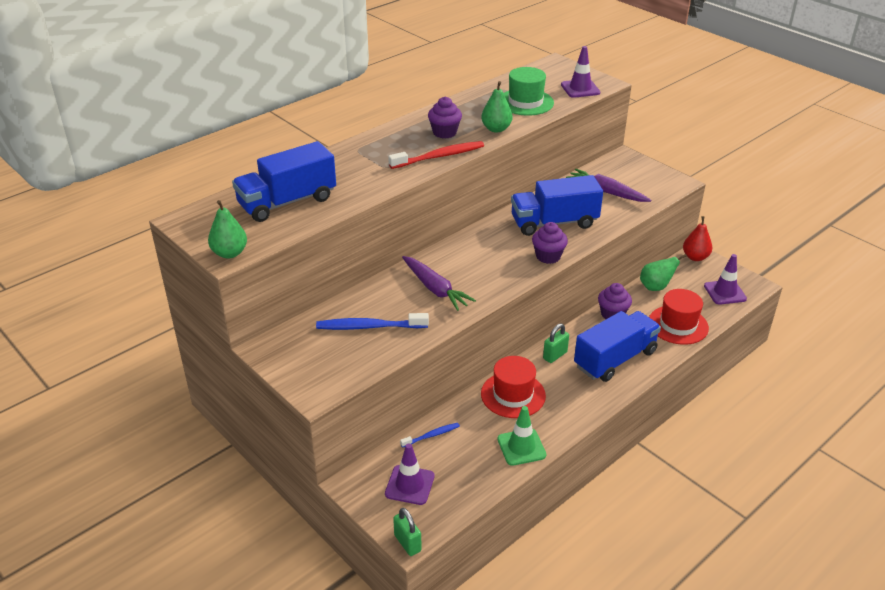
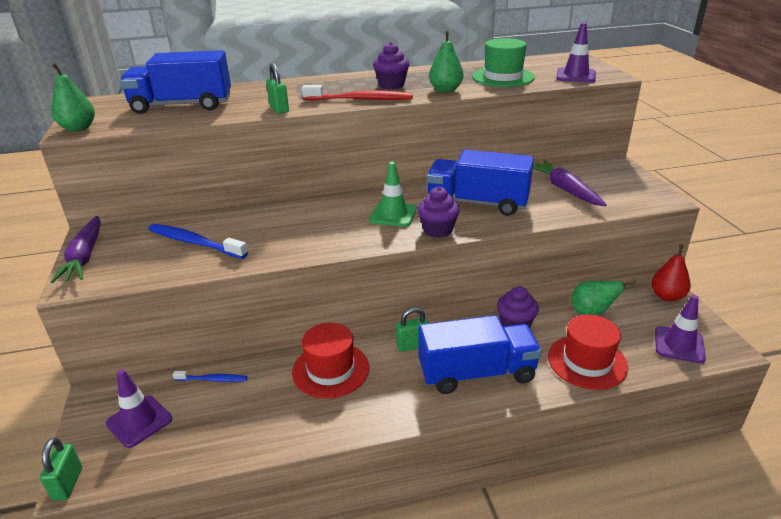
camera: 30 degrees right, 5 degrees down
purple carrot [402,256,476,311] -> purple carrot moved to [50,216,101,283]
green traffic cone [497,406,546,466] -> green traffic cone moved to [369,162,417,227]
none -> green padlock [266,63,289,114]

